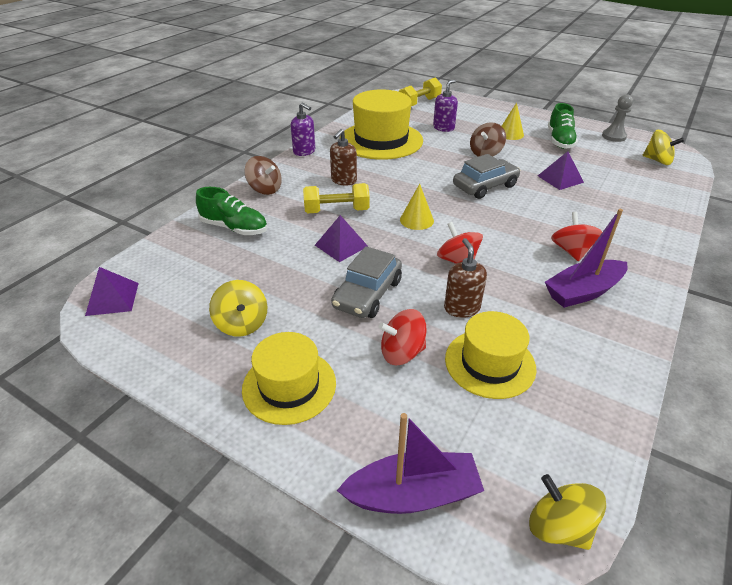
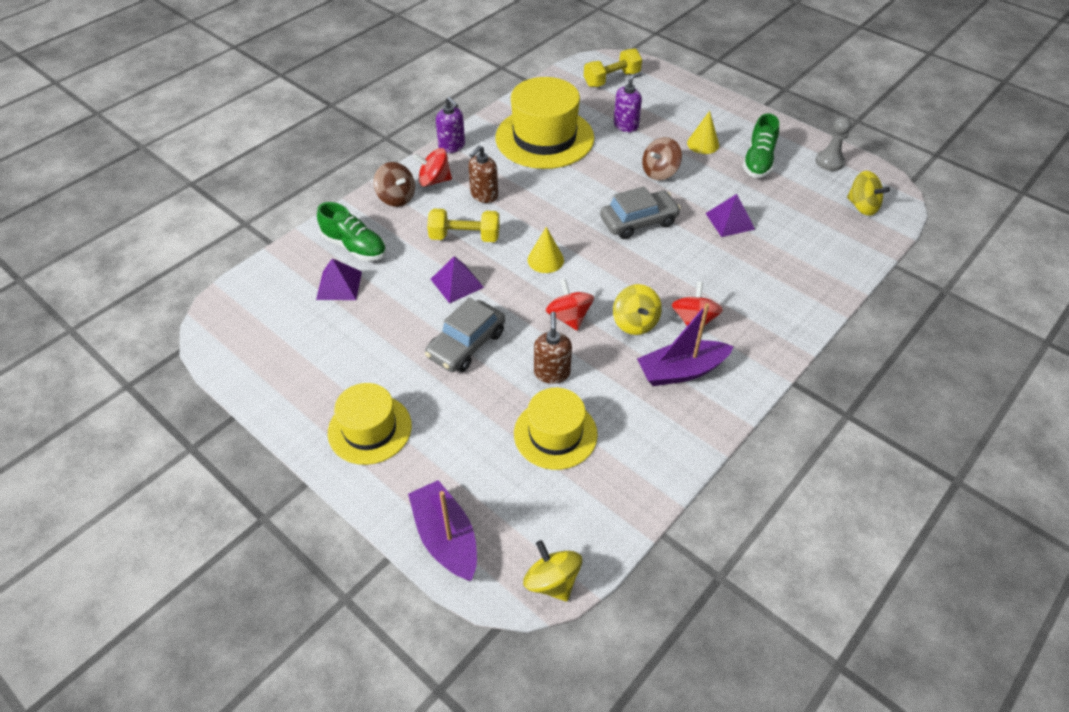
camera: 10 degrees right, 10 degrees up
purple pyramid [85,267,139,316] -> purple pyramid moved to [316,258,362,300]
yellow spinning top [209,280,267,337] -> yellow spinning top moved to [613,284,662,335]
purple boat [337,413,484,514] -> purple boat turned 120 degrees counterclockwise [408,480,477,581]
red spinning top [379,309,426,365] -> red spinning top moved to [413,148,452,187]

